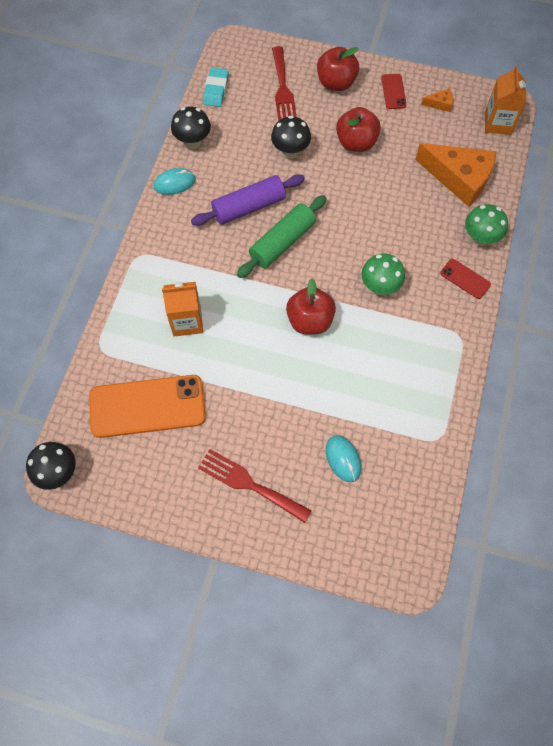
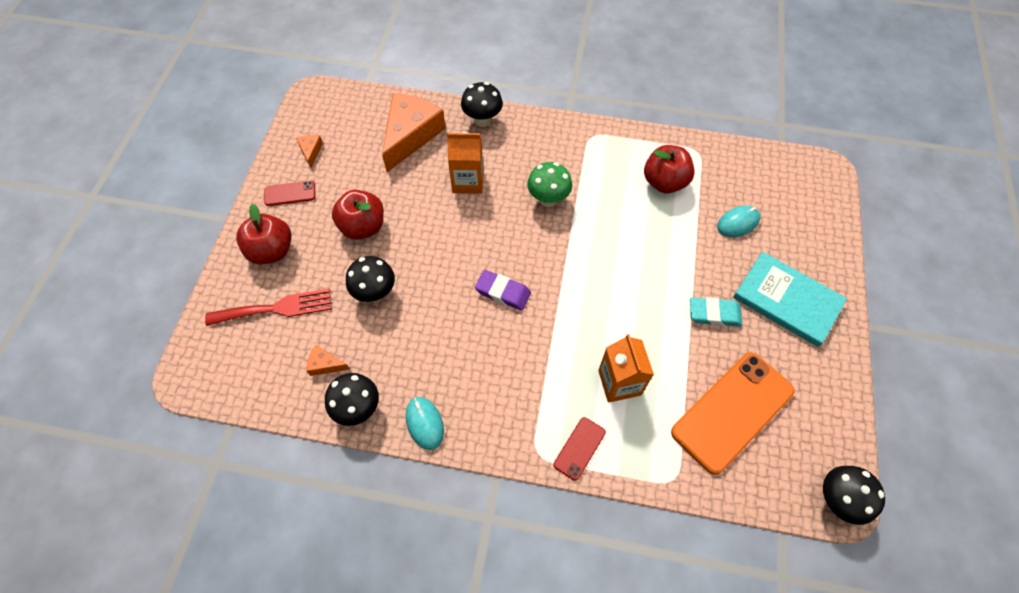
camera: 95 degrees left, 5 degrees down
orange phone [89,375,206,438] -> orange phone turned 60 degrees clockwise [671,352,794,475]
purple rolling pin [191,174,305,226] -> none
red fork [198,449,312,523] -> turquoise book [733,252,847,347]
turquoise eraser [203,67,229,107] -> turquoise eraser moved to [690,297,742,327]
green rolling pin [237,195,327,278] -> purple eraser [475,270,531,311]
red apple [286,279,336,335] -> red apple moved to [644,145,695,194]
red phone [440,259,491,299] -> red phone moved to [554,417,606,481]
green mushroom [465,204,508,246] -> black mushroom [461,82,503,127]
orange carton [485,65,526,135] -> orange carton moved to [447,132,483,194]
none -> orange cheese [307,346,350,376]

